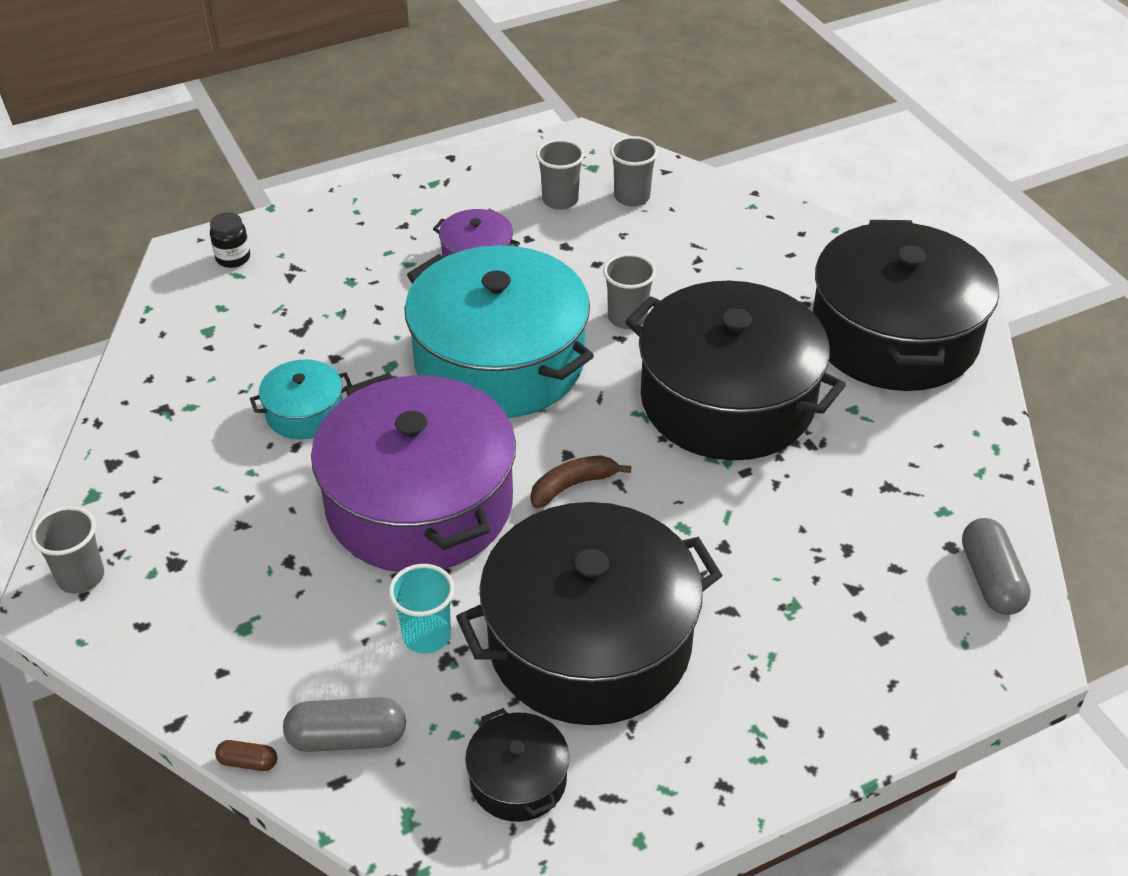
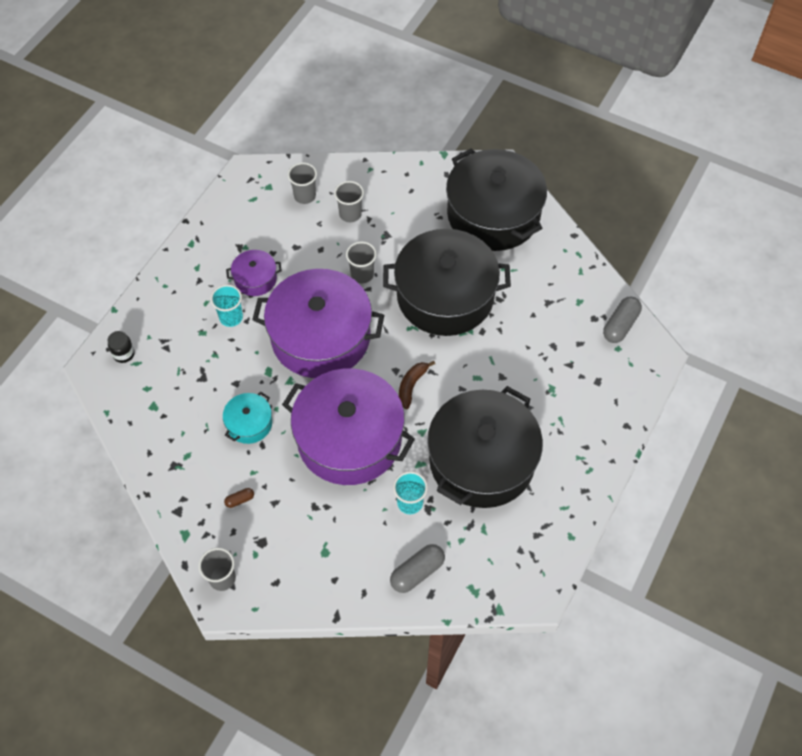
camera: 35 degrees left, 15 degrees up
brown capsule [215,740,277,771] -> brown capsule moved to [224,488,254,508]
turquoise pot [404,245,594,418] -> purple pot [252,269,384,378]
black pot [465,708,569,822] -> none
grey cup [536,139,584,210] -> grey cup moved to [334,181,364,222]
grey capsule [962,518,1031,615] -> grey capsule turned 75 degrees clockwise [603,297,642,343]
none -> turquoise cup [210,285,243,327]

